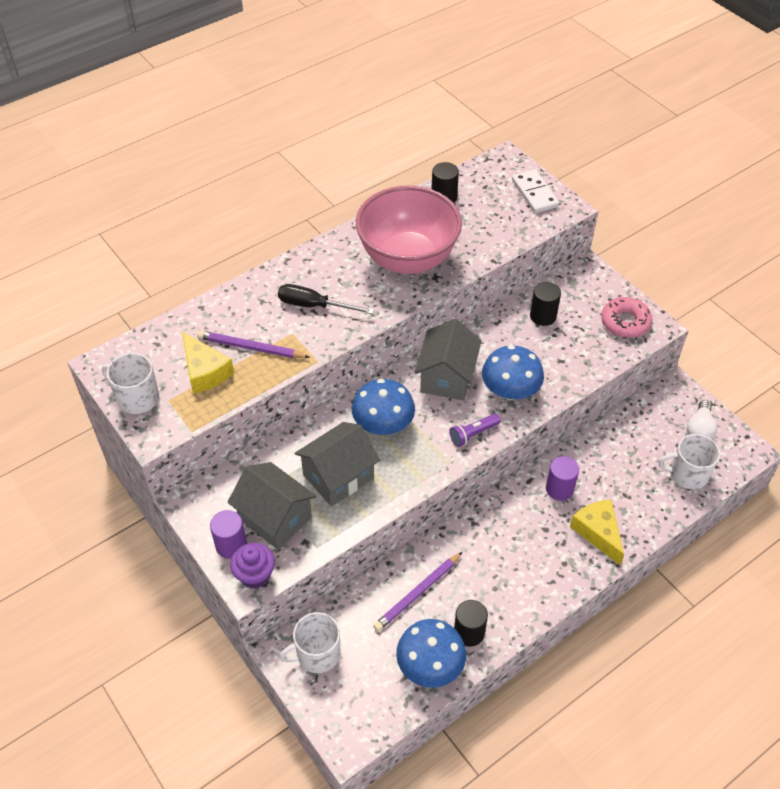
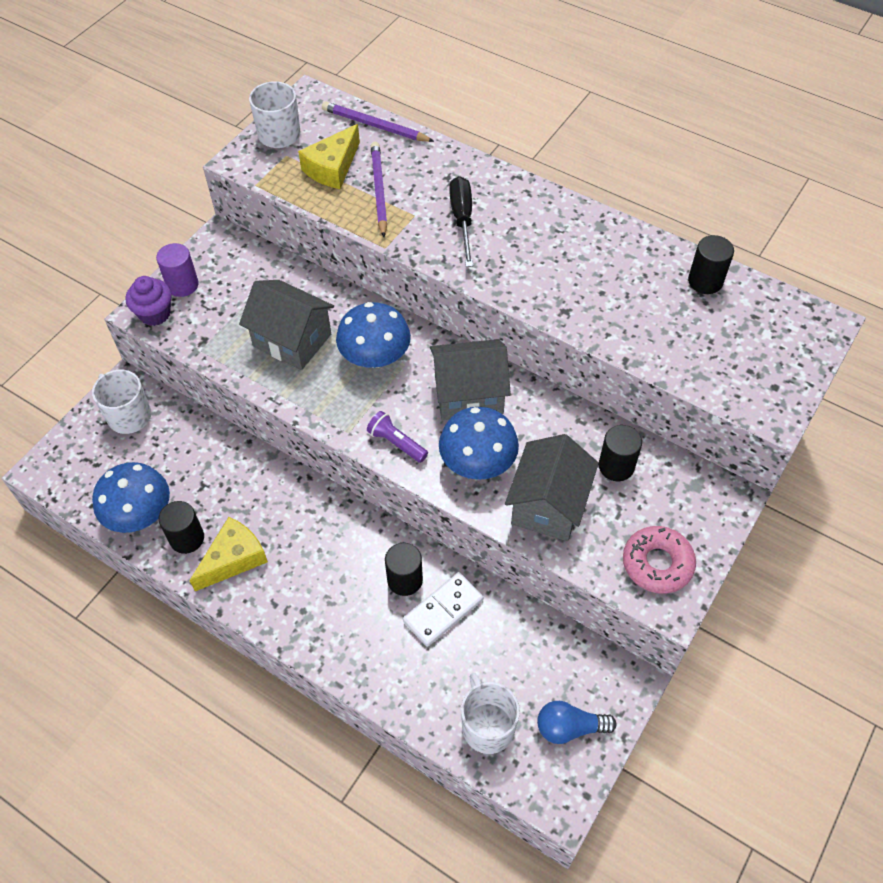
camera: 70 degrees right, 5 degrees up
grey house [227,462,316,550] -> grey house moved to [505,434,599,541]
pink bowl [356,185,462,274] -> none
purple pencil [373,552,462,631] -> purple pencil moved to [322,101,434,142]
white domino [512,169,559,213] -> white domino moved to [403,572,483,647]
purple cylinder [546,456,579,501] -> black cylinder [385,543,423,596]
yellow cheese [570,499,624,565] -> yellow cheese moved to [189,517,268,591]
white light bulb [687,400,717,439] -> blue light bulb [537,701,617,744]

